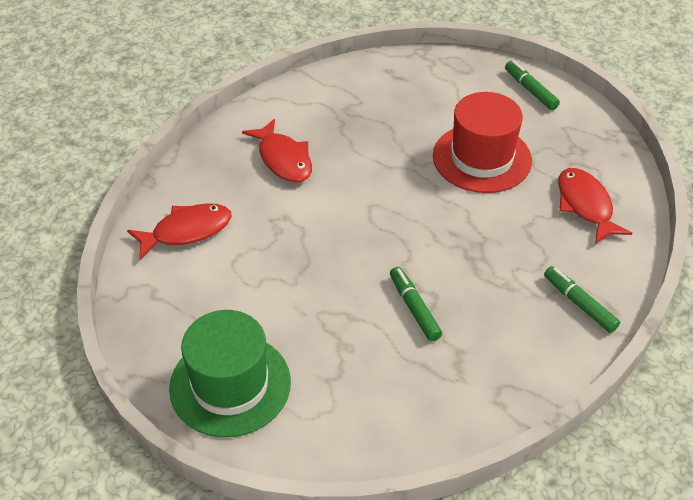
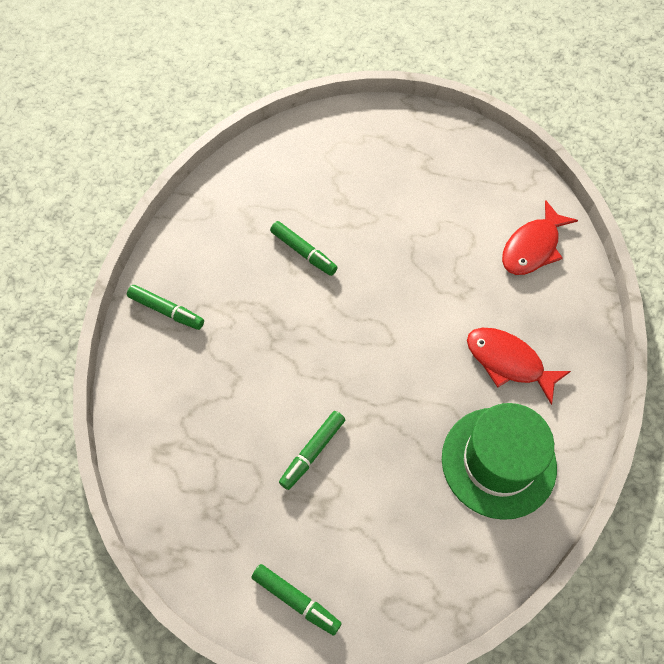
camera: 155 degrees right, 15 degrees up
green hat [169,310,291,437] -> green hat moved to [442,403,557,520]
red hat [433,92,532,193] -> green marker [279,411,345,490]
red fish [558,168,632,244] -> none

